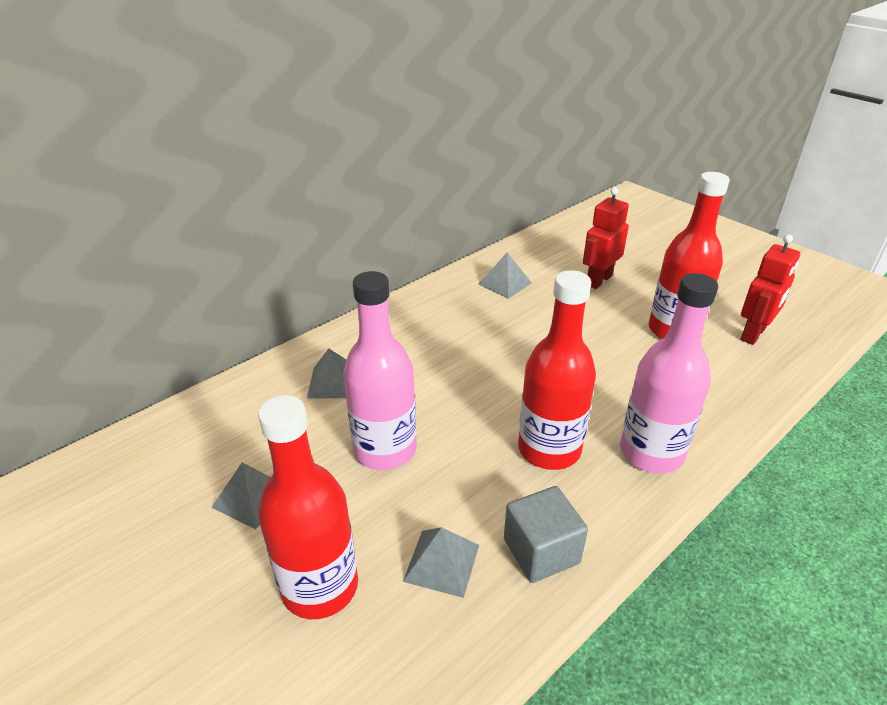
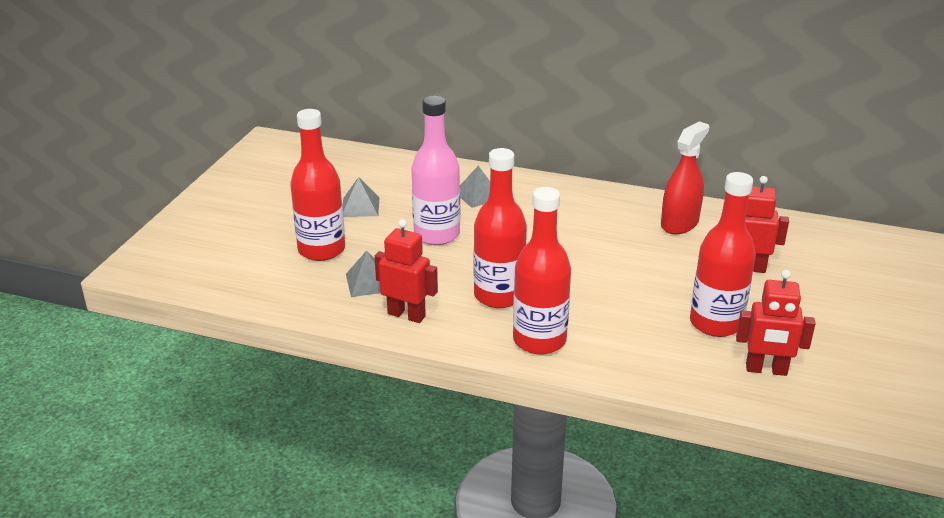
camera: 60 degrees right, 5 degrees down
grey pyramid [478,252,532,299] -> red spray bottle [661,122,709,234]
grey cube [504,486,588,583] -> red robot [375,219,438,323]
pink bottle [620,273,718,473] -> red bottle [513,187,571,355]

